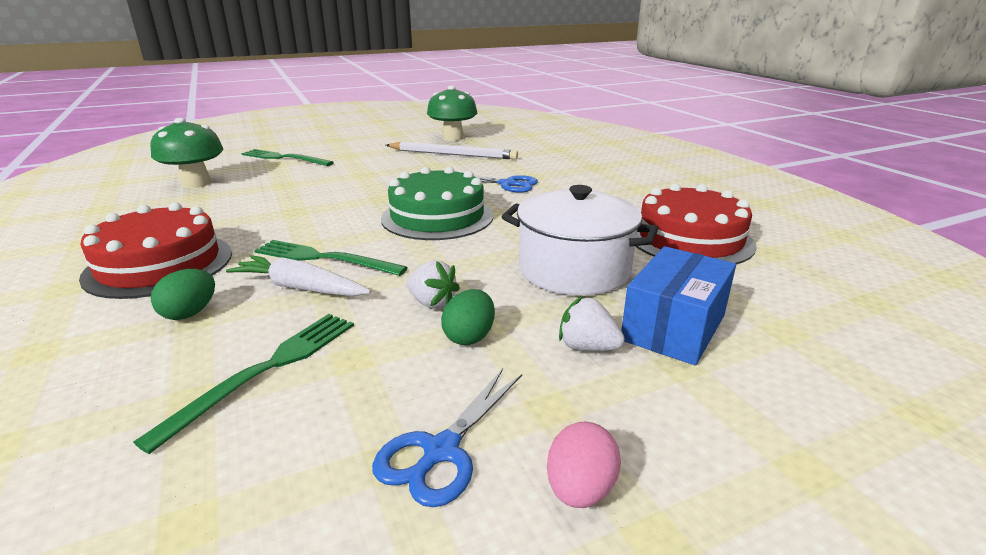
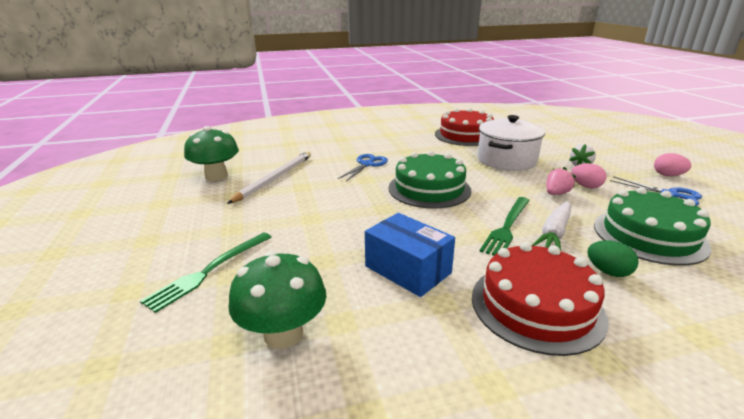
camera: 80 degrees left, 0 degrees up
green fork [133,314,354,454] -> green cake [594,187,711,265]
white strawberry [406,260,460,309] -> pink strawberry [546,167,576,195]
green egg [441,289,495,345] -> pink egg [571,163,606,188]
blue box [621,246,736,365] -> blue box moved to [365,213,455,297]

